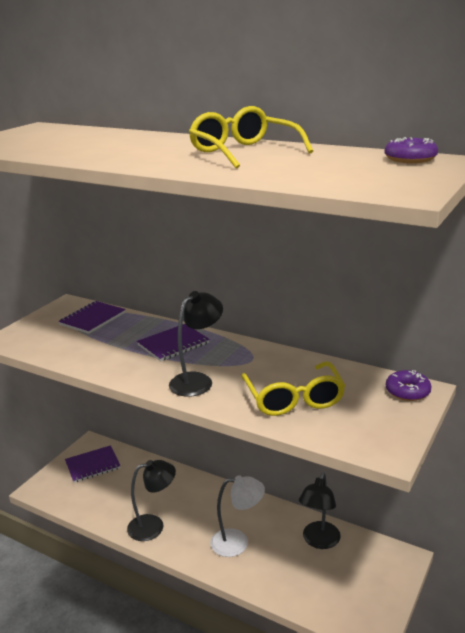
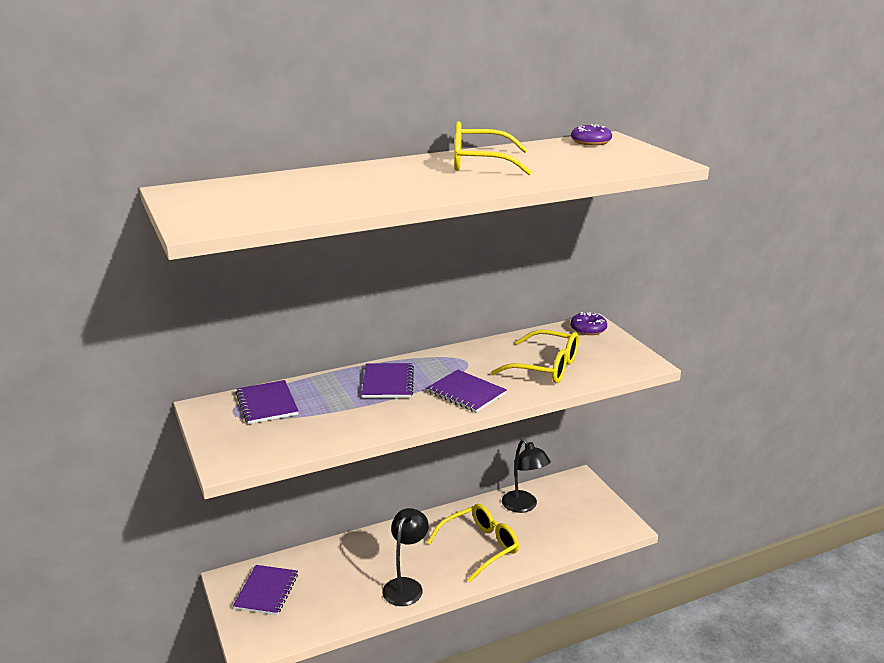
camera: 55 degrees left, 0 degrees up
black lamp [169,291,223,397] -> purple notebook [427,370,507,413]
white lamp [210,475,265,557] -> yellow glasses [427,504,519,583]

